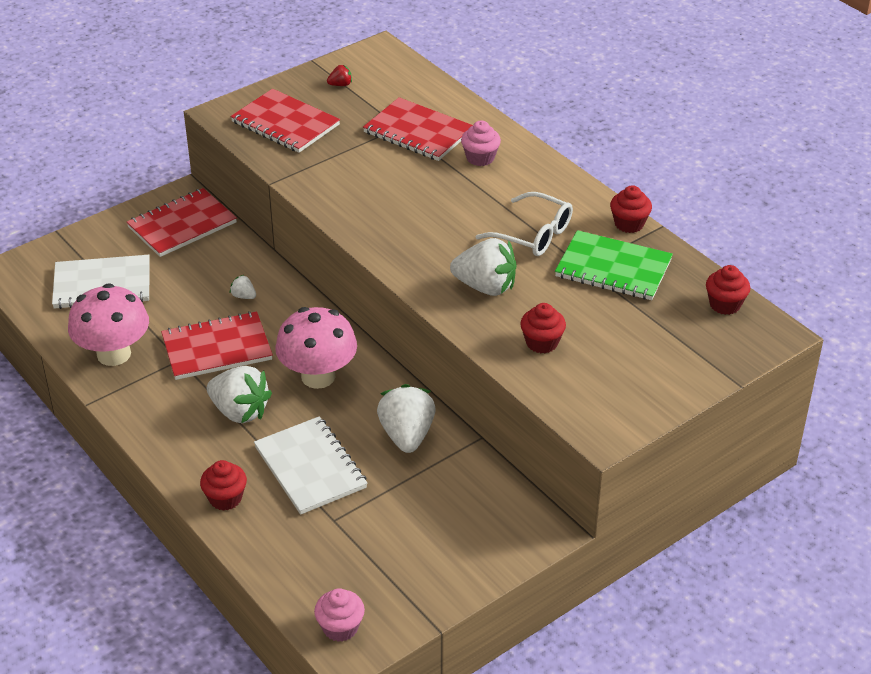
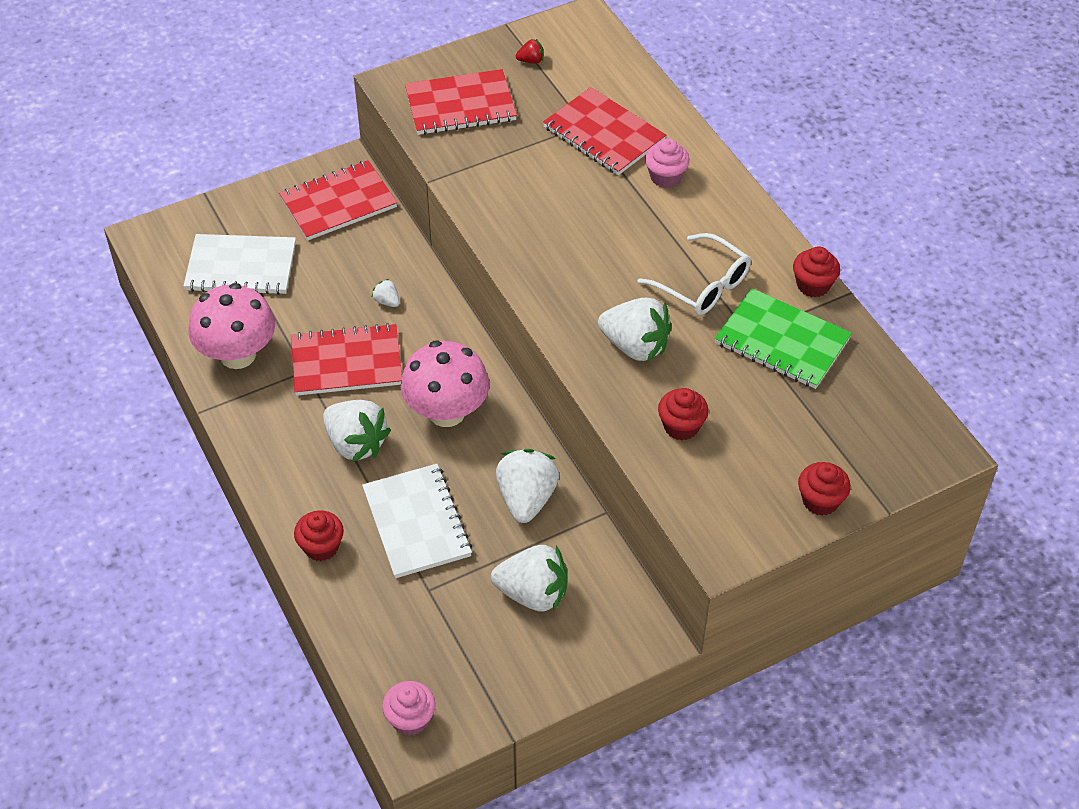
camera: 10 degrees right, 10 degrees up
red notebook [231,89,340,153] -> red notebook turned 60 degrees counterclockwise [405,69,517,135]
red cupcake [706,265,750,315] -> red cupcake moved to [798,462,851,516]
none -> white strawberry [491,545,567,612]

